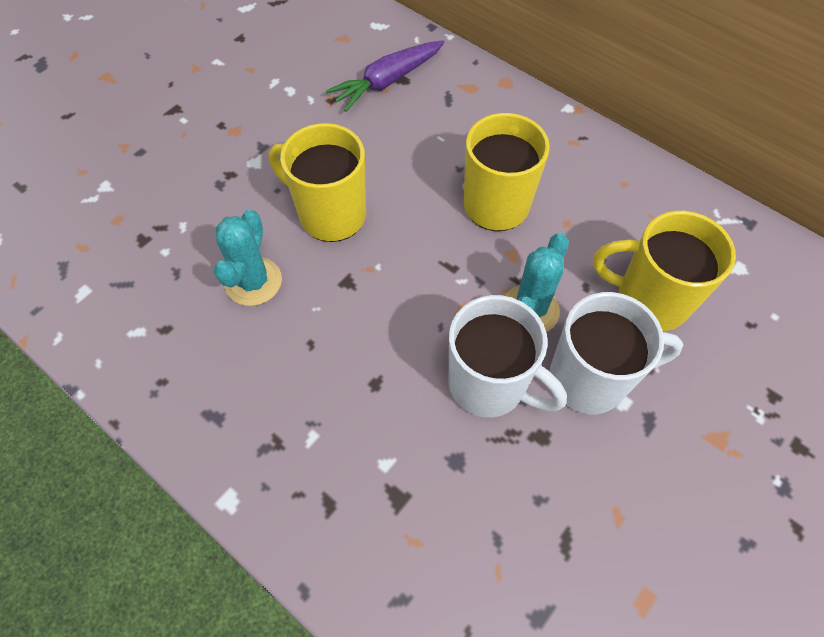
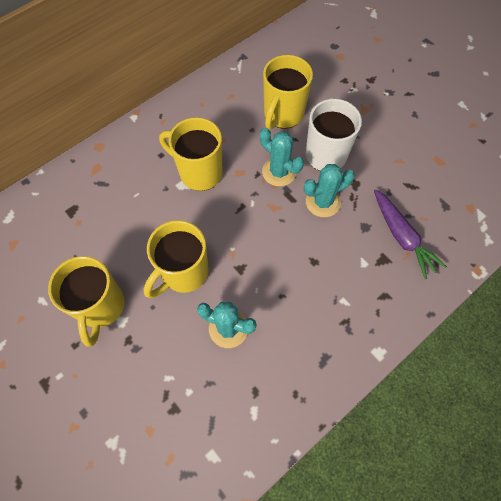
camera: 80 degrees left, 5 degrees up
purple carrot [326,40,444,112] -> purple carrot moved to [374,189,447,279]
white mug [449,295,567,418] -> turquoise cactus [304,164,355,217]
none -> yellow mug [48,256,125,347]

